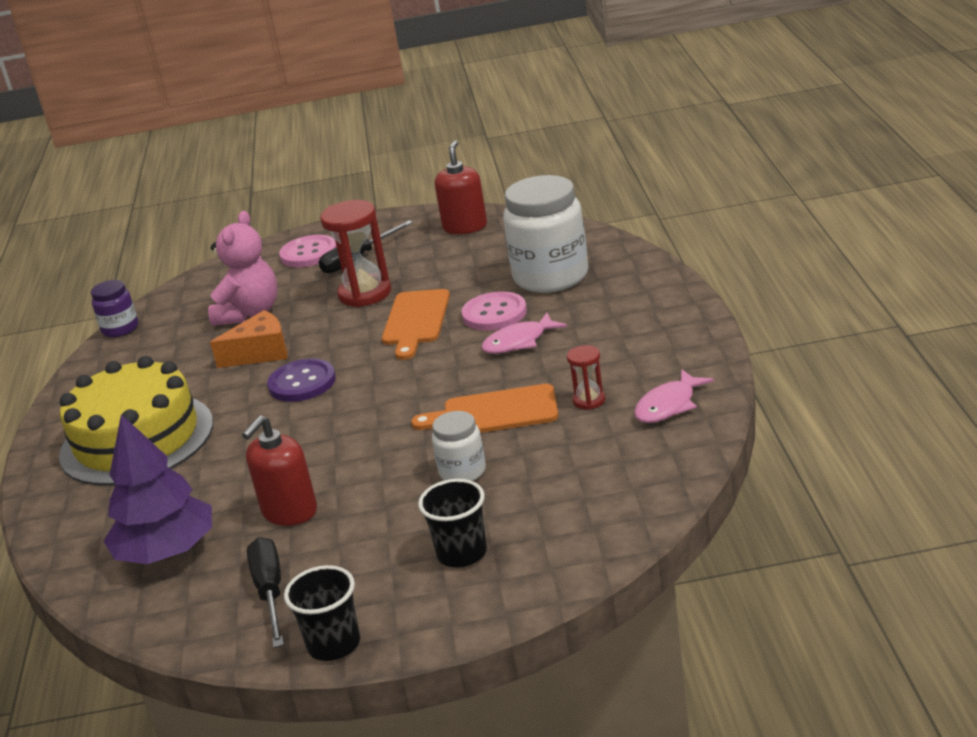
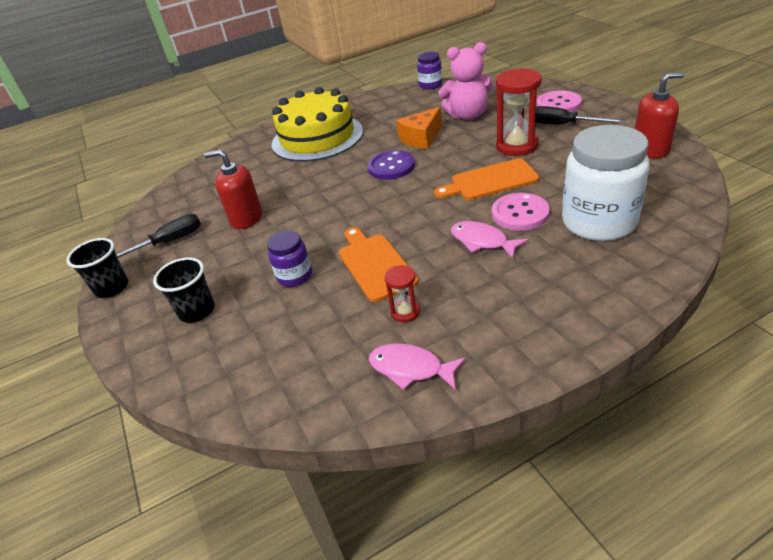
camera: 70 degrees right, 10 degrees up
purple tree [103,414,212,564] -> none
orange cheese [210,310,288,368] -> orange cheese turned 90 degrees clockwise [396,107,442,149]
white jar [432,411,486,481] -> purple jar [267,230,312,287]

